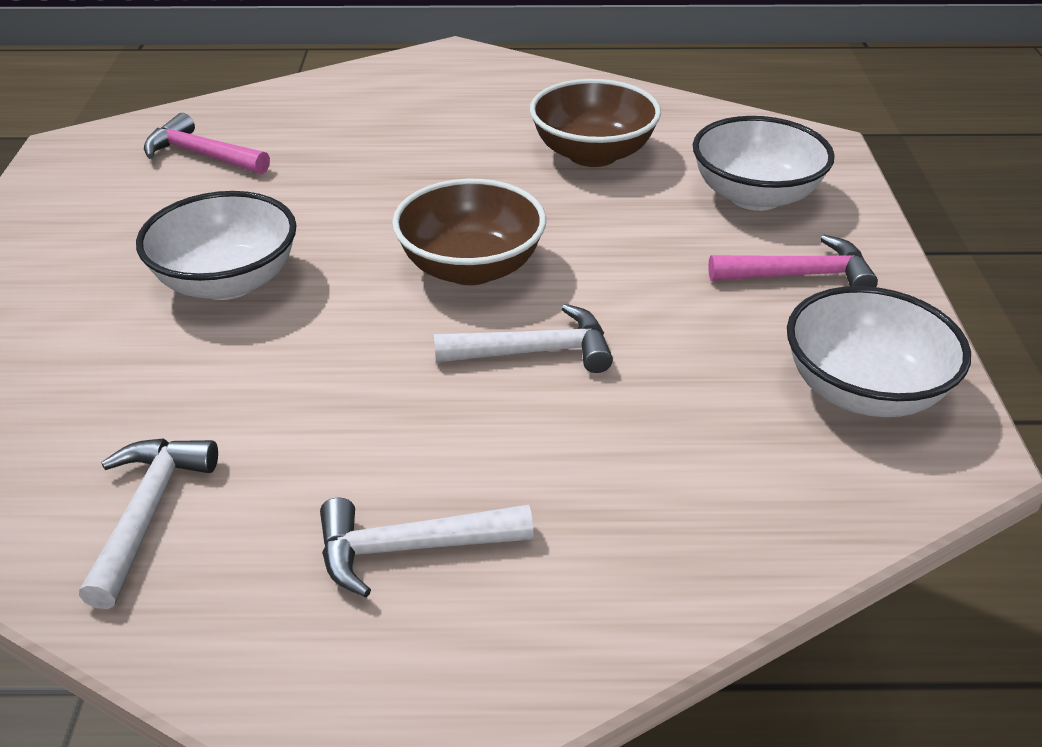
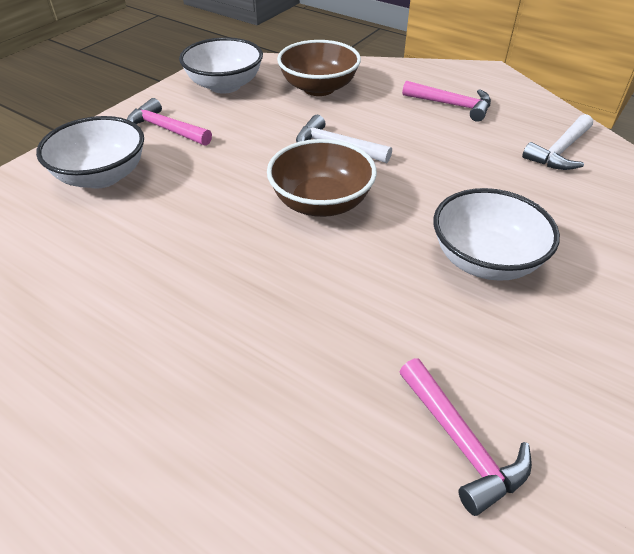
camera: 145 degrees left, 5 degrees up
white hammer [320,498,534,597] -> pink hammer [402,81,491,122]
brown bowl [530,79,661,167] -> brown bowl moved to [277,40,361,96]

